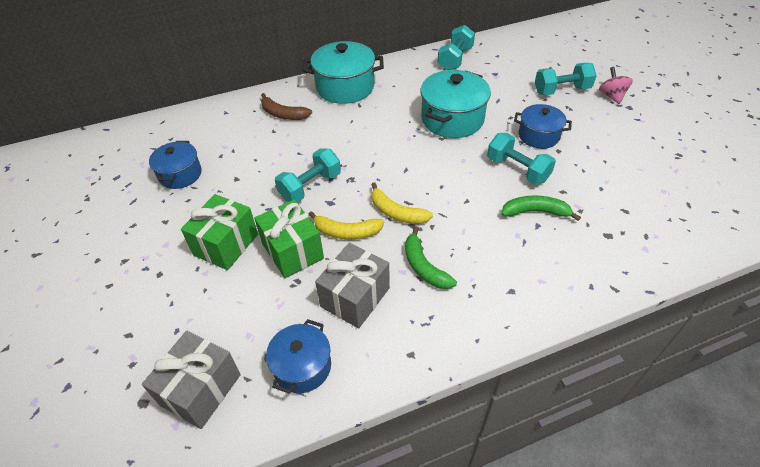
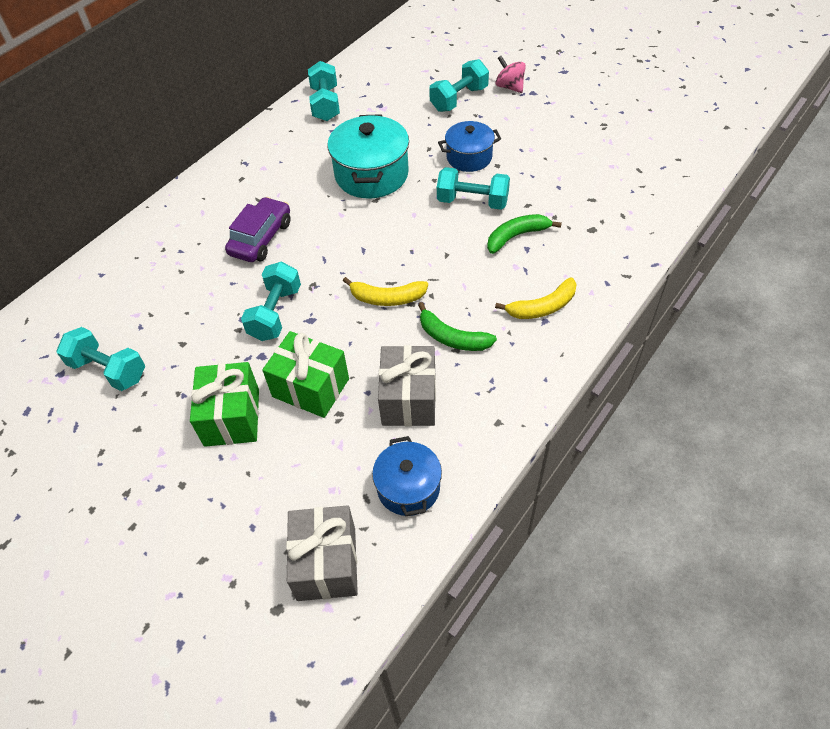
camera: 30 degrees left, 5 degrees up
blue pot [149,141,202,189] -> turquoise dumbbell [57,327,145,391]
brown banana [261,93,312,120] -> none
turquoise pot [303,41,384,104] -> none
yellow banana [308,211,384,239] -> yellow banana moved to [495,277,576,319]
none -> purple car [225,197,291,262]

